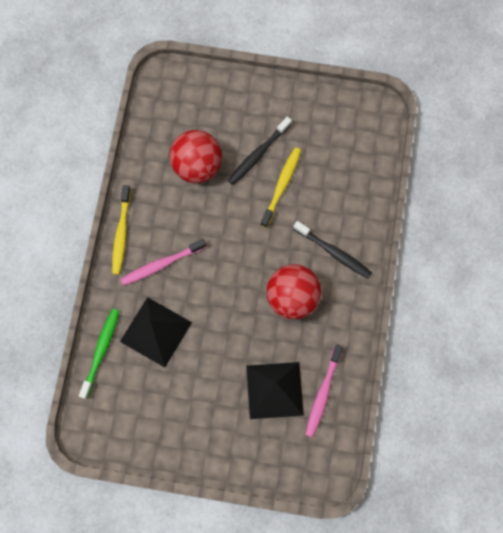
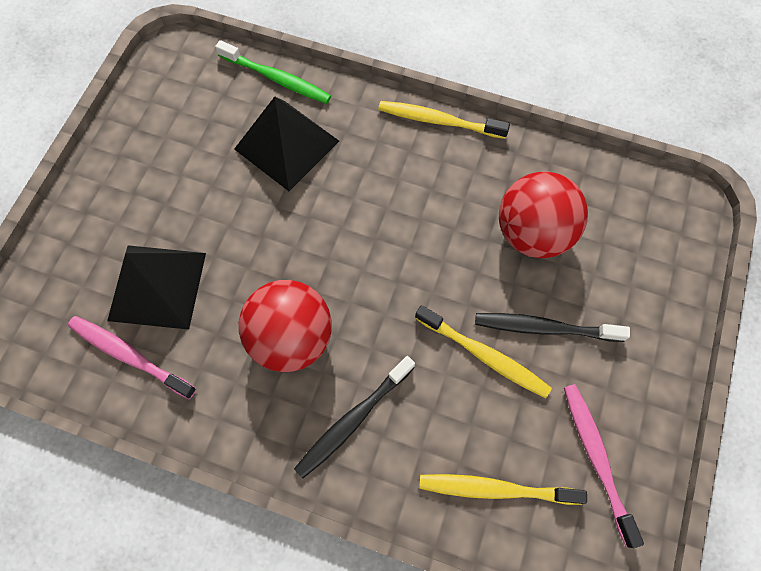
camera: 100 degrees right, 5 degrees down
pink toothbrush [120,239,206,286] -> pink toothbrush moved to [564,384,644,548]
black toothbrush [228,117,292,185] -> black toothbrush turned 45 degrees counterclockwise [475,313,630,342]
none -> yellow toothbrush [419,474,587,505]

